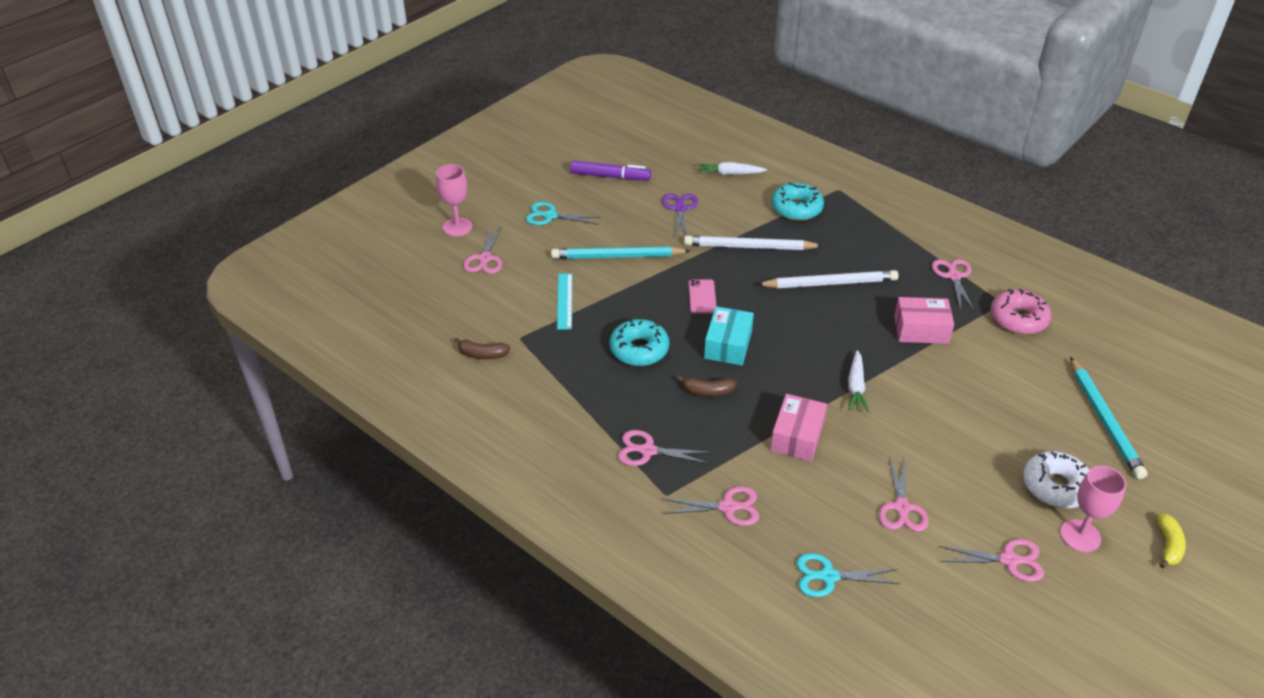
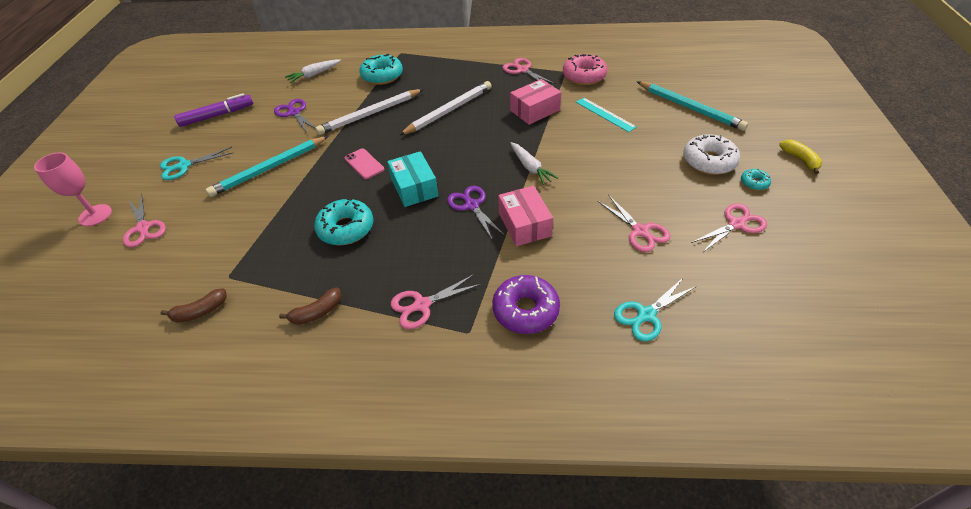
camera: 35 degrees left, 5 degrees up
turquoise ruler [557,273,572,330] -> turquoise ruler moved to [576,98,637,132]
pink scissors [662,486,759,526] -> purple donut [492,275,560,334]
brown banana [677,375,737,397] -> brown banana moved to [279,287,342,325]
pink goblet [1060,466,1127,552] -> turquoise donut [741,169,771,190]
none -> purple scissors [447,186,505,241]

